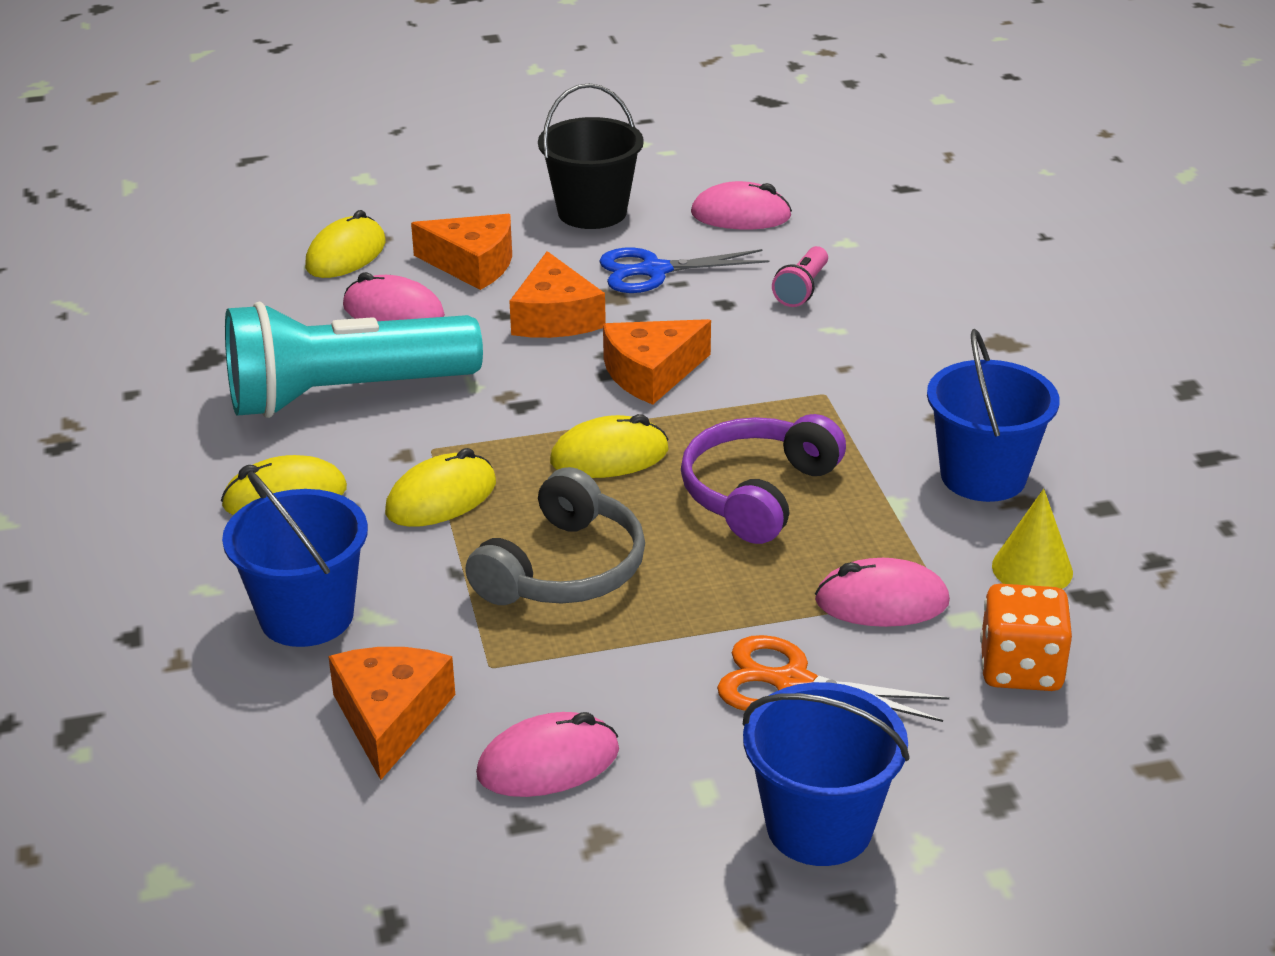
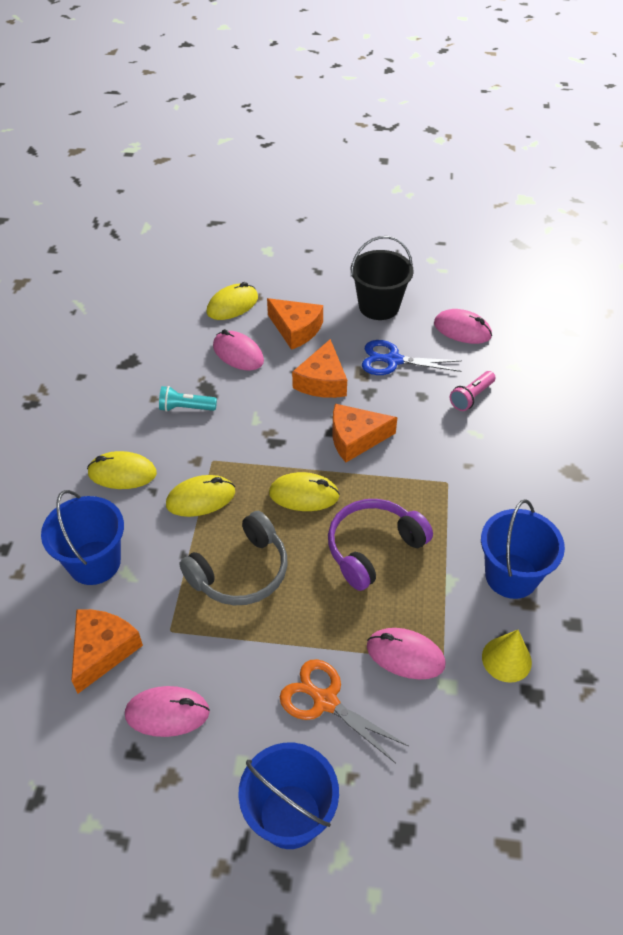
camera: 20 degrees right, 15 degrees up
turquoise flashlight [225,302,483,418] -> turquoise flashlight [159,386,217,412], size x0.40
orange dice [980,584,1072,691] -> none

